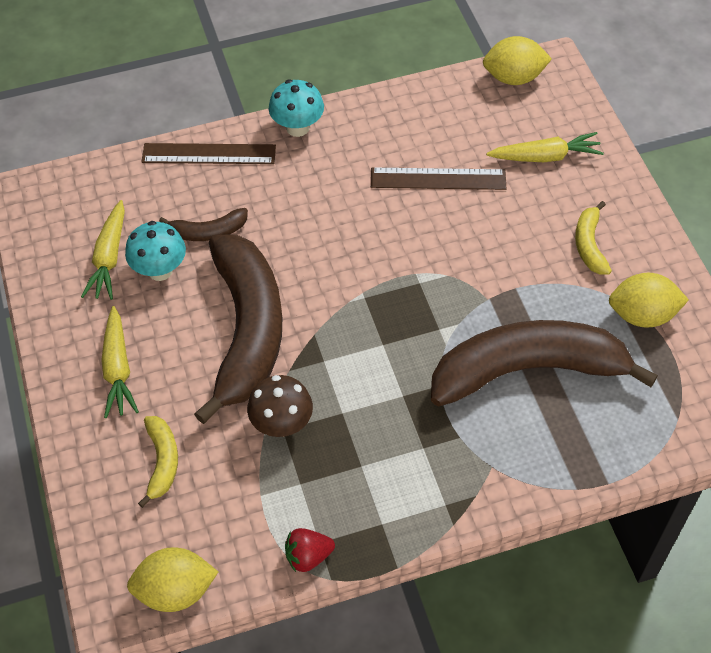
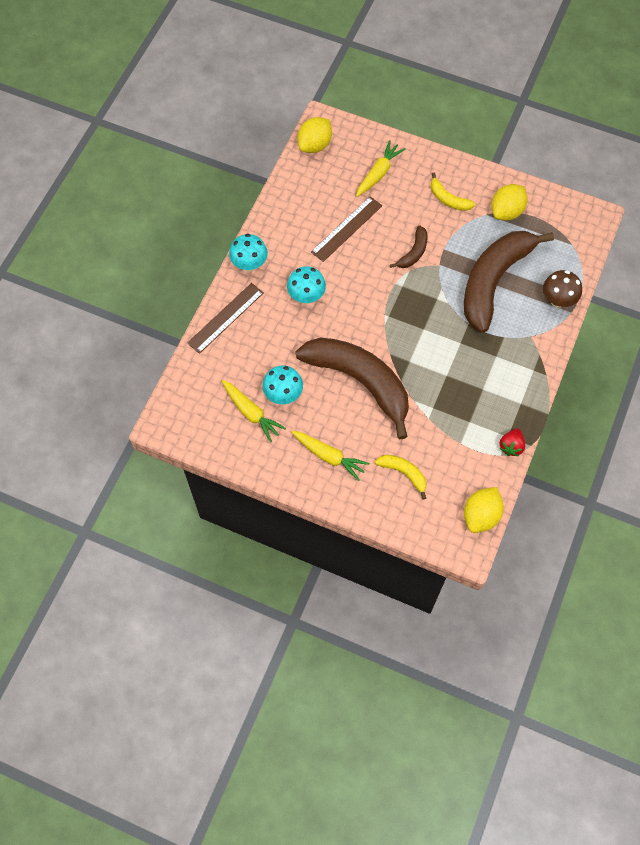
camera: 50 degrees left, 10 degrees up
brown banana [159,208,248,241] -> brown banana moved to [390,225,428,268]
brown mushroom [247,375,313,437] -> brown mushroom moved to [543,270,582,308]
none -> turquoise mushroom [287,266,326,304]

